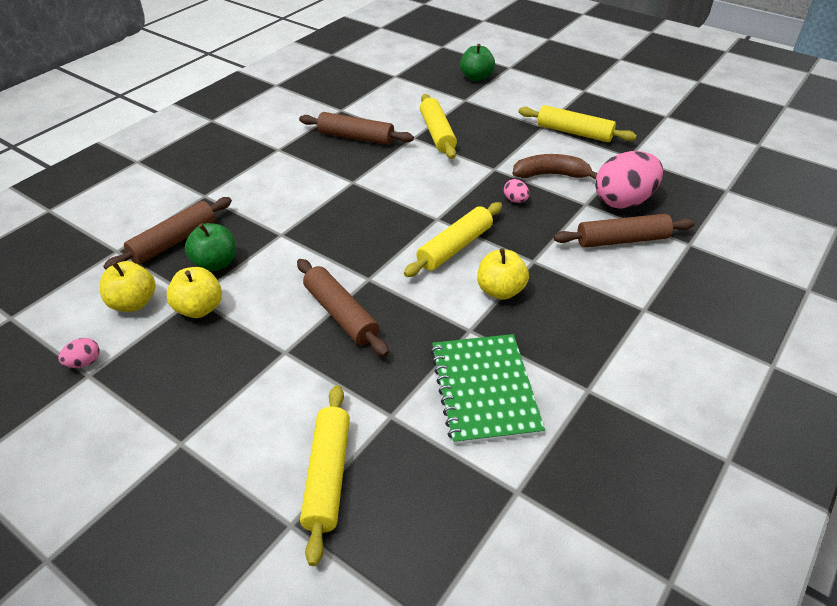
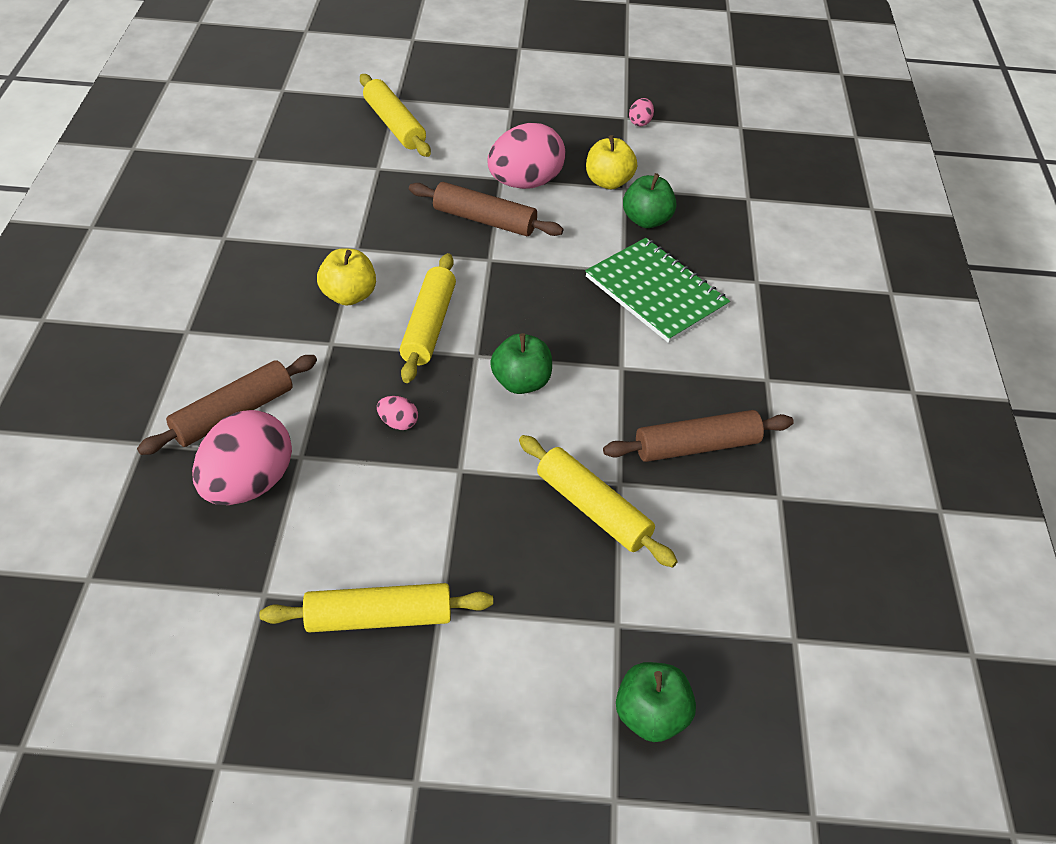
camera: 145 degrees right, 5 degrees up
yellow apple [100,261,156,312] -> none
brown rolling pin [103,197,232,270] -> none
green notebook [431,334,545,445] -> green notebook moved to [585,238,730,343]
brown banana [512,154,597,179] -> none
none -> pink egg [487,123,566,189]
none -> green apple [490,333,552,394]

